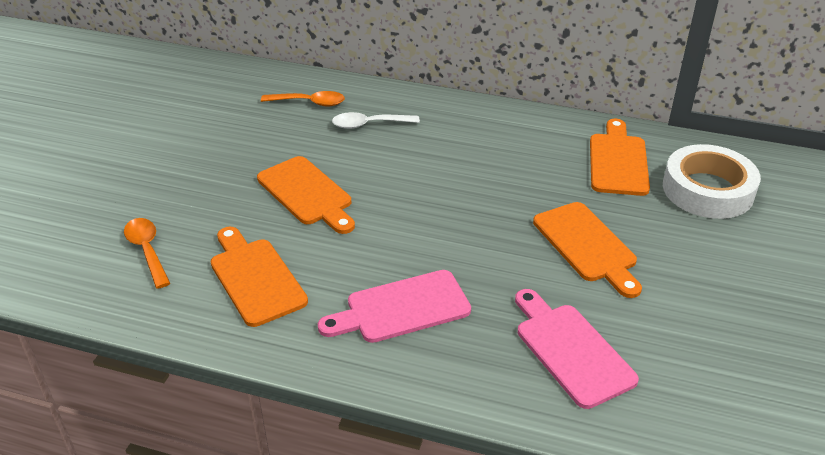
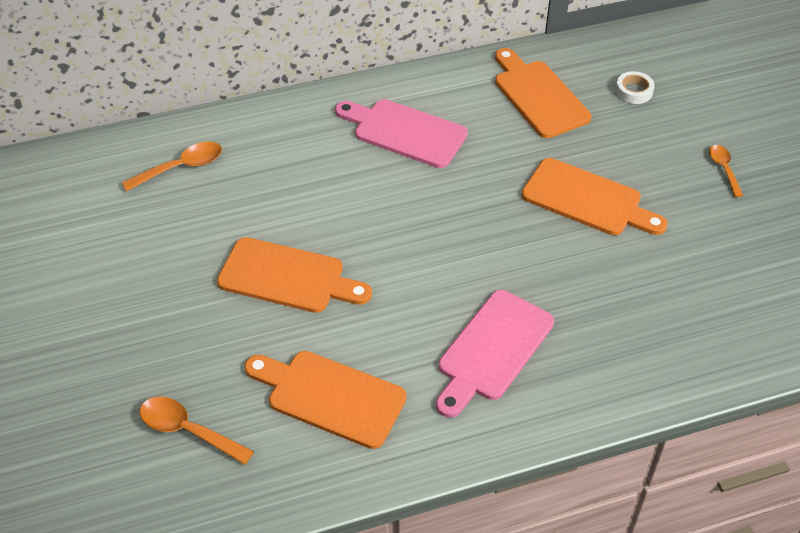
camera: 35 degrees left, 10 degrees up
white spoon [332,112,420,129] -> none
pink cutting board [515,289,639,409] -> pink cutting board moved to [335,99,468,168]
white tape [663,144,761,219] -> white tape [615,71,655,104], size x0.41
none -> orange spoon [709,145,743,197]

